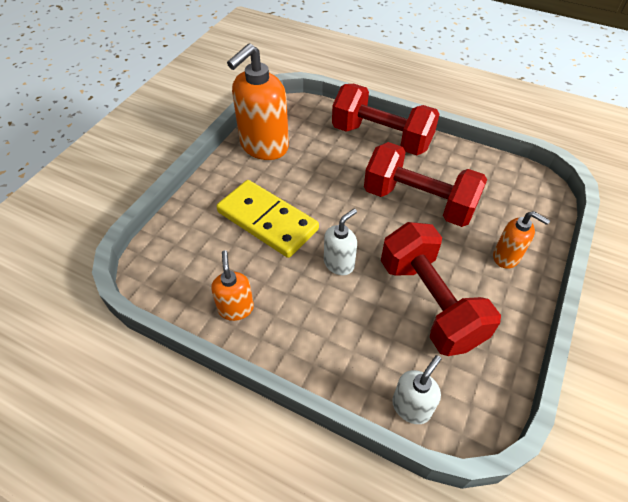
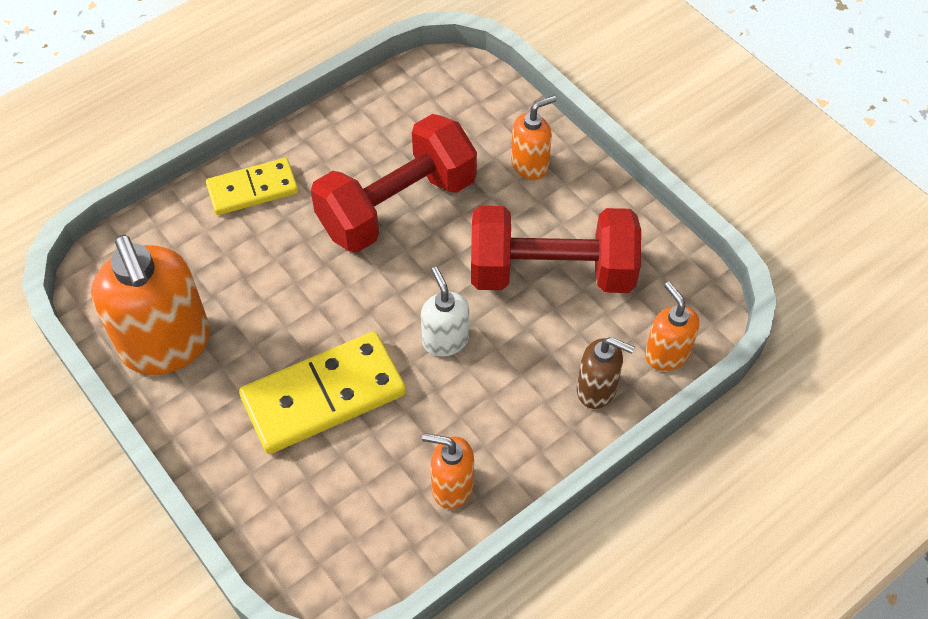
camera: 65 degrees left, 5 degrees up
red dumbbell [332,84,440,155] -> yellow domino [206,158,298,215]
white soap dispenser [392,355,441,424] -> orange soap dispenser [645,282,700,371]
none -> brown soap dispenser [577,337,635,409]

